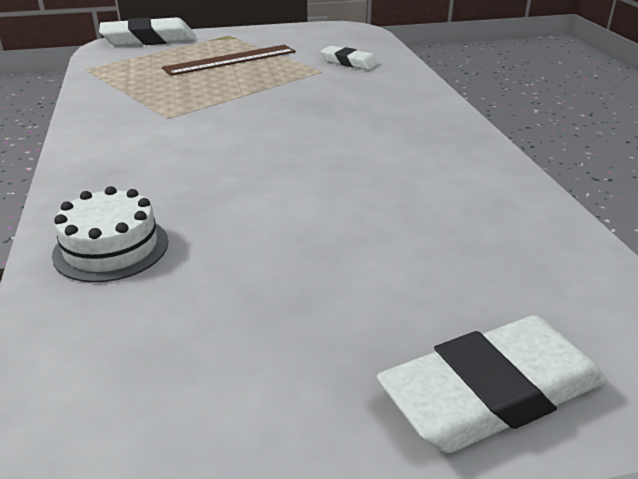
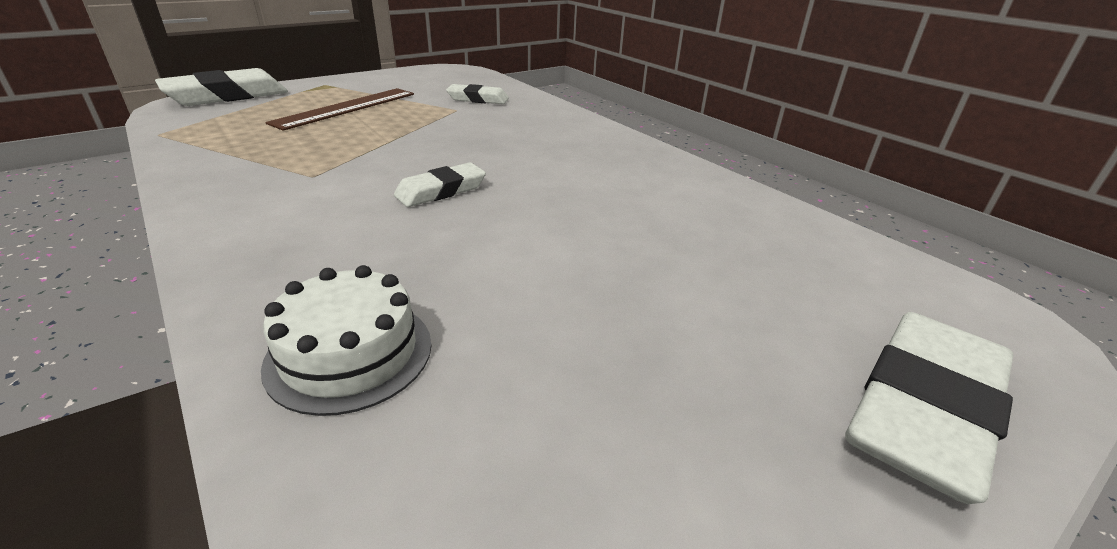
camera: 25 degrees left, 0 degrees up
none -> white eraser [394,162,486,207]

